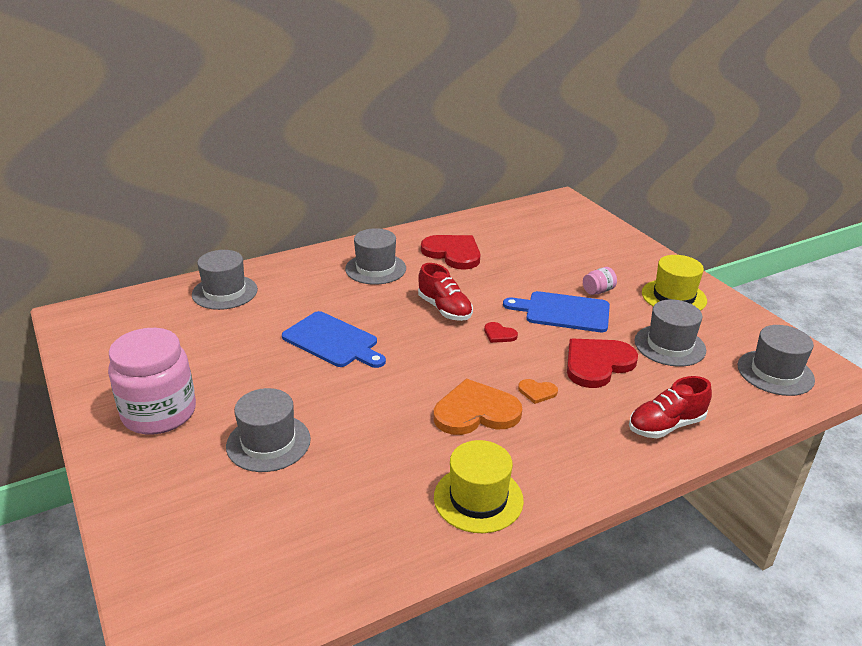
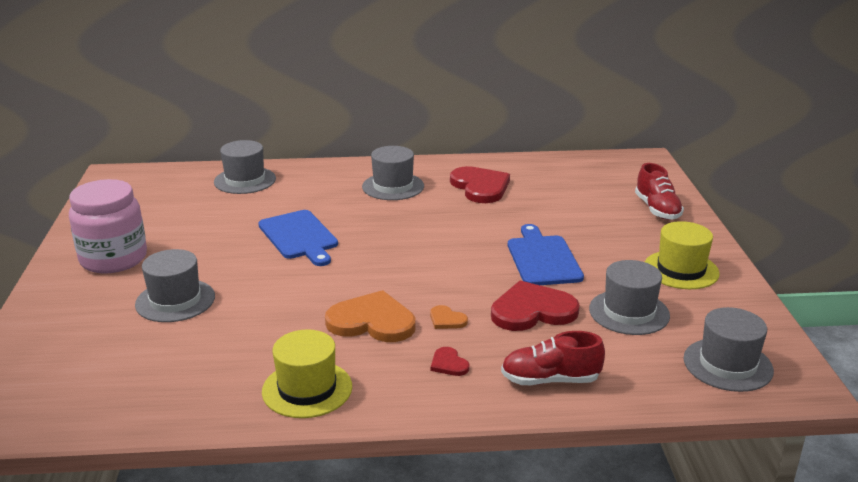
camera: 25 degrees right, 5 degrees down
red shoe [418,263,473,321] -> red shoe moved to [635,163,684,220]
red heart [484,322,518,343] -> red heart moved to [431,347,469,376]
blue cutting board [503,291,610,332] -> blue cutting board turned 45 degrees clockwise [508,224,584,285]
pink jar [583,267,617,295] -> none

